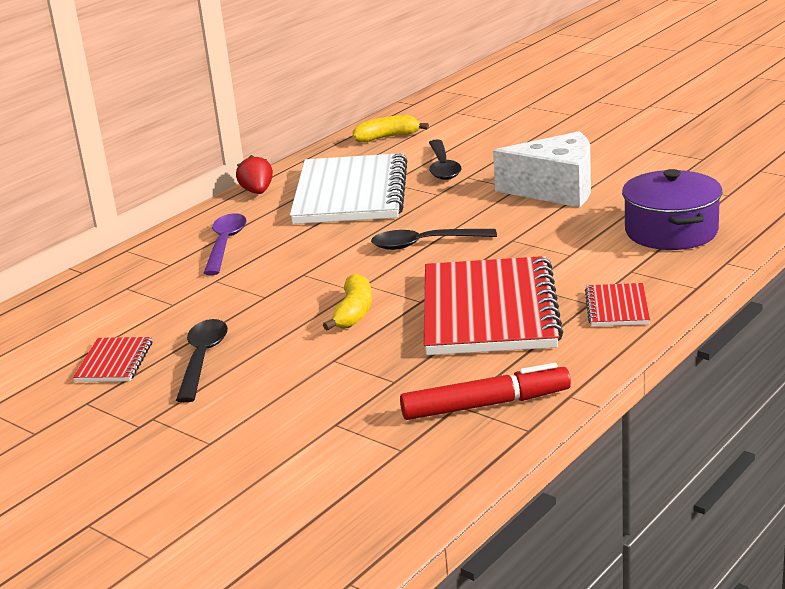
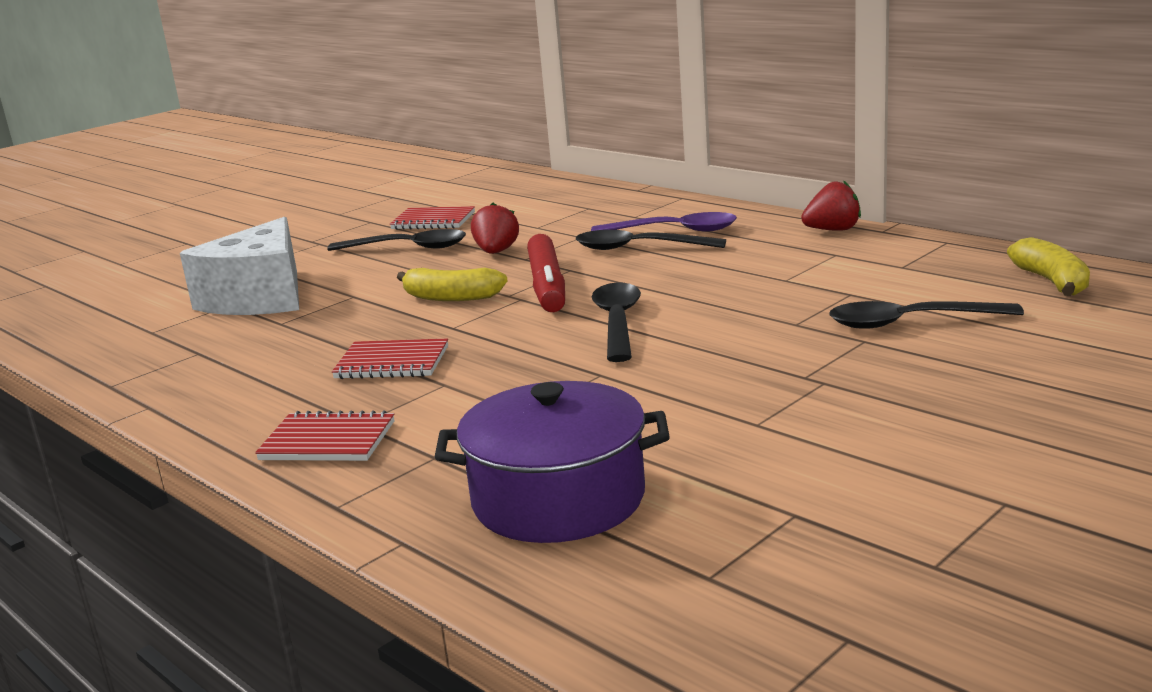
camera: 95 degrees right, 5 degrees down
white notebook [290,153,408,224] -> none
red marker [400,363,571,420] -> red marker moved to [527,234,565,312]
red notebook [424,256,563,355] -> red notebook [332,338,448,379], size x0.44
white cheese [493,131,591,208] -> white cheese moved to [180,217,299,315]
none -> red strawberry [471,202,519,254]
none -> black spoon [576,230,726,250]

